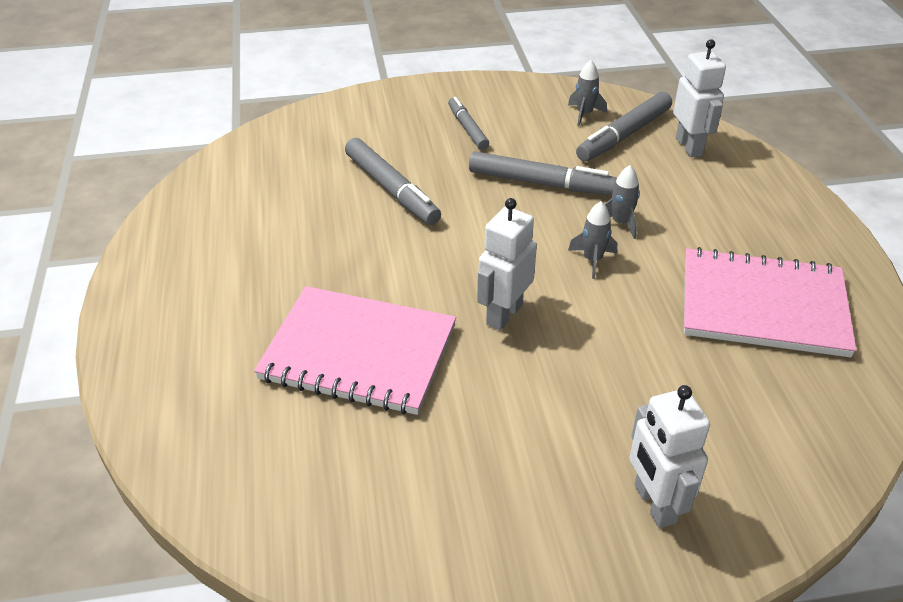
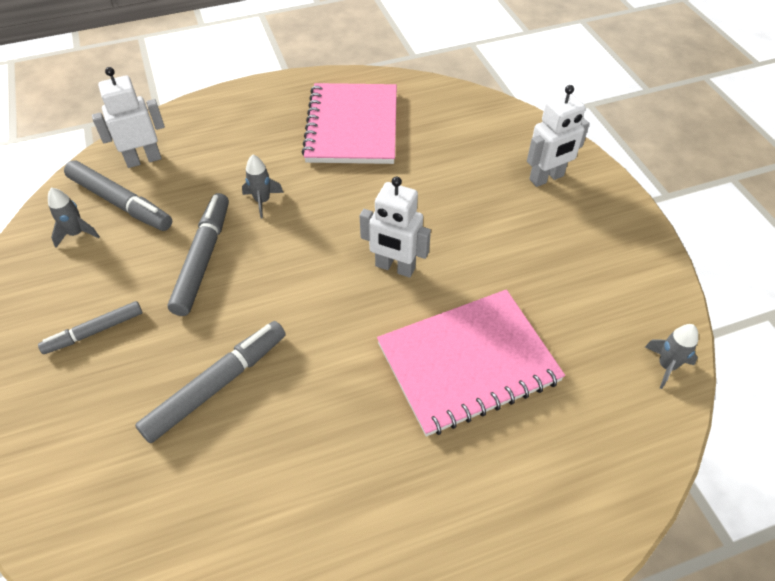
camera: 100 degrees left, 10 degrees up
pink notebook [254,286,456,415] -> pink notebook turned 60 degrees clockwise [377,289,565,437]
grey rocket [568,201,617,279] -> grey rocket moved to [645,324,698,389]

